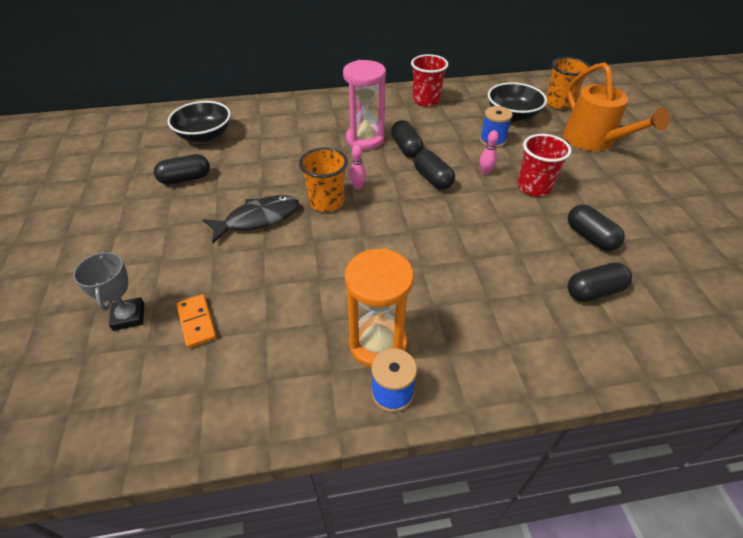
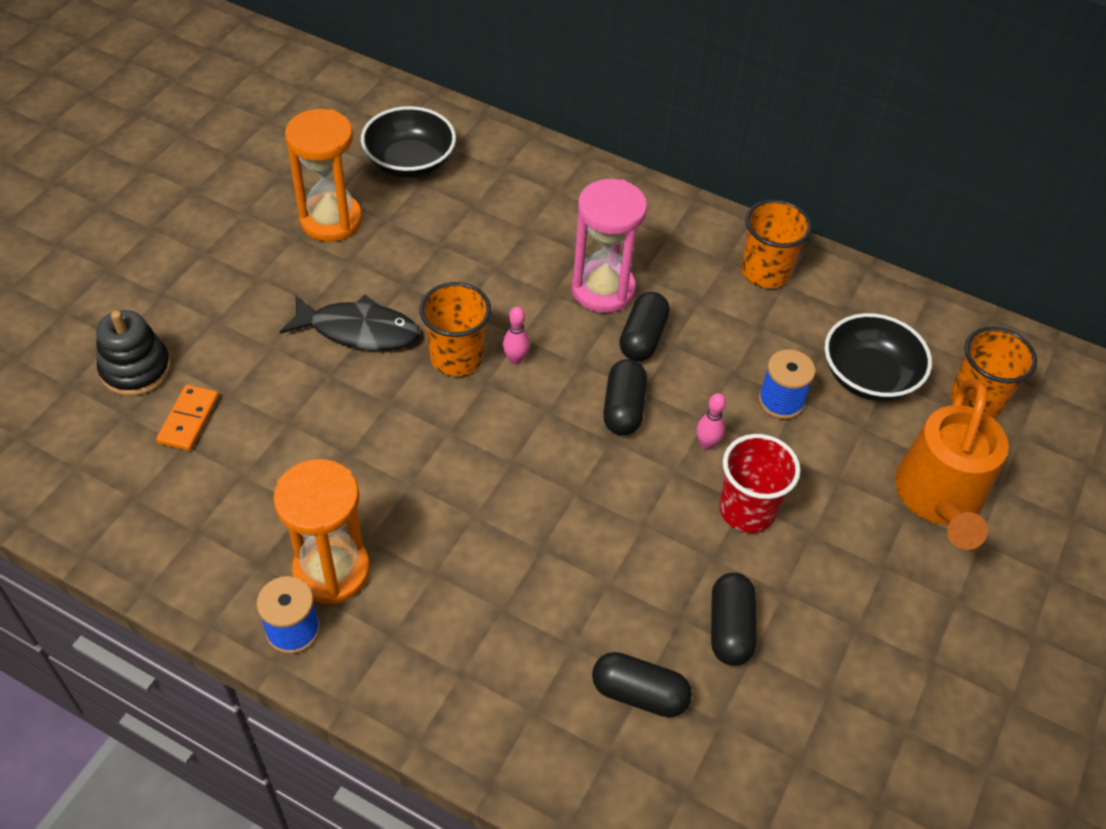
camera: 35 degrees right, 5 degrees up
grey trophy [73,251,144,331] -> black stacking toy [96,310,171,396]
black capsule [154,154,210,185] -> orange hourglass [285,109,362,242]
red cup [411,54,448,106] -> orange cup [742,199,812,288]

